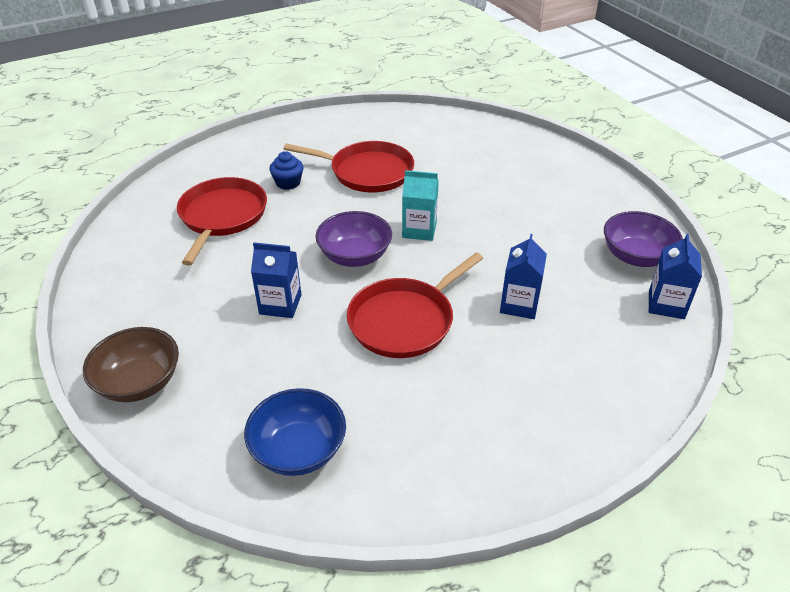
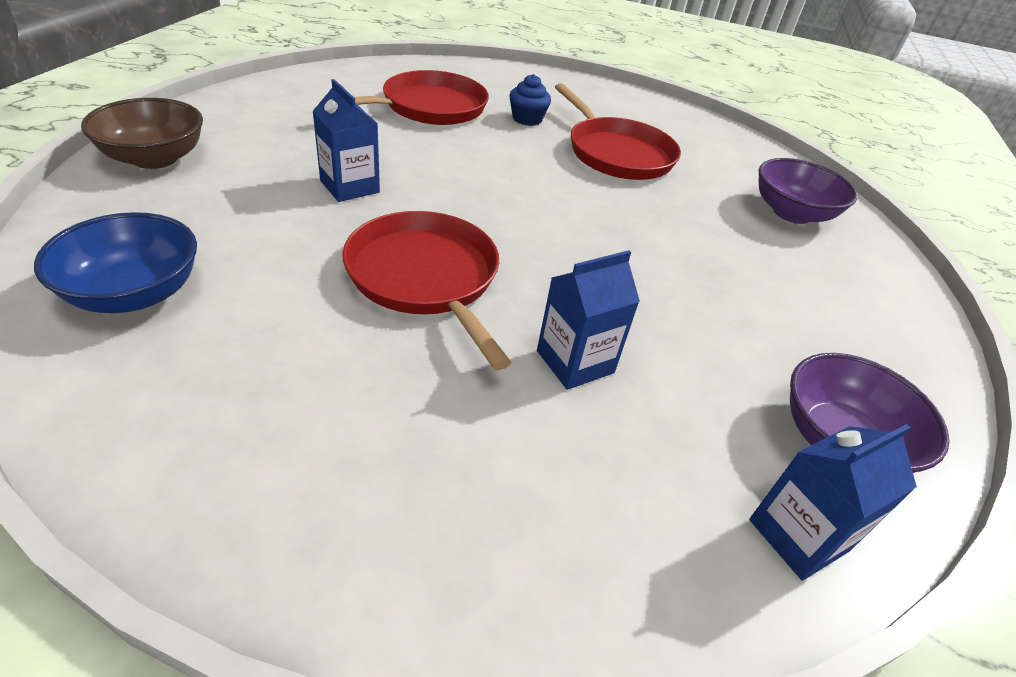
camera: 40 degrees right, 0 degrees up
purple bowl [316,211,392,267] -> purple bowl moved to [758,158,858,224]
red pan [347,253,483,358] -> red pan turned 60 degrees clockwise [342,211,512,370]
turquoise carton [402,170,439,241] -> none

